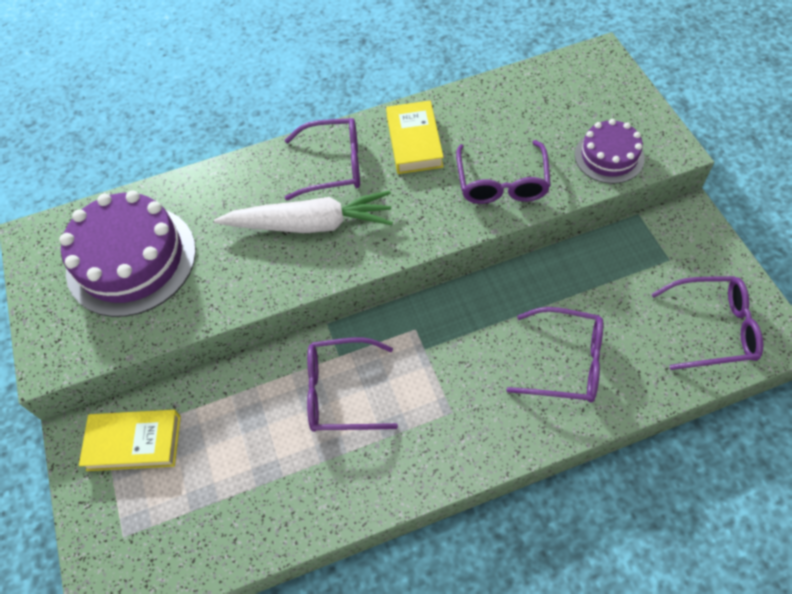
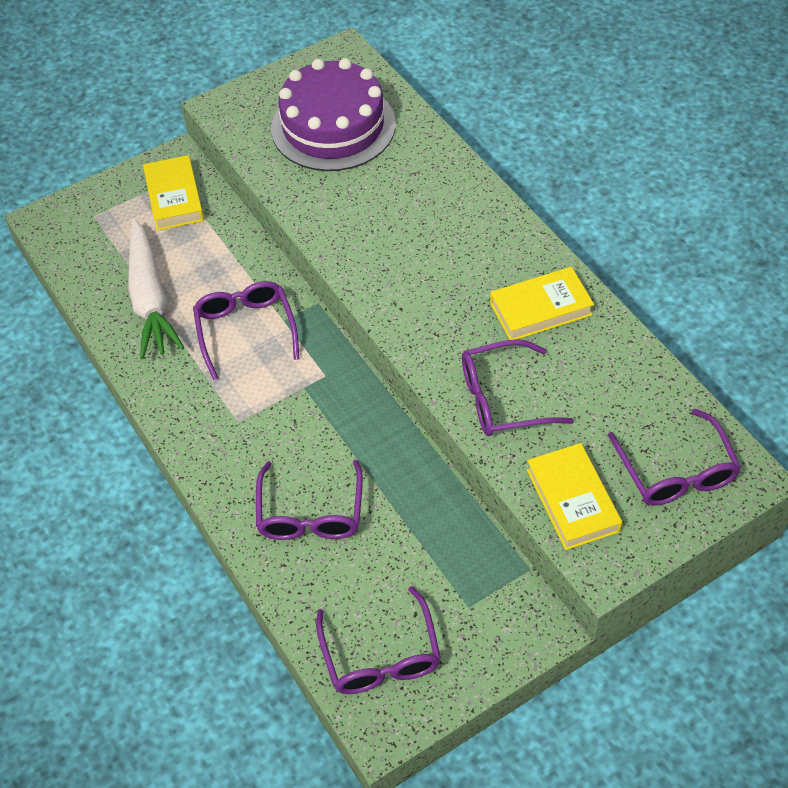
camera: 75 degrees right, 5 degrees down
white carrot [214,191,393,233] -> white carrot moved to [128,218,185,359]
purple glasses [285,118,360,200] -> purple glasses moved to [608,409,741,506]
purple cake [575,119,645,184] -> yellow book [527,443,622,550]

